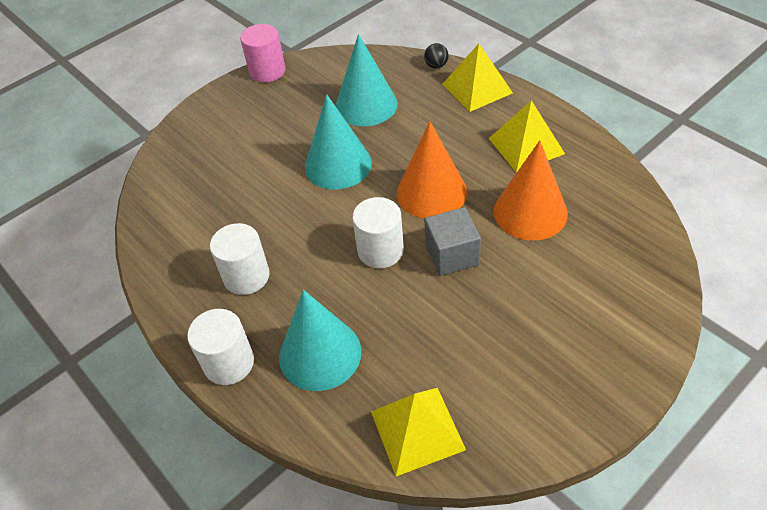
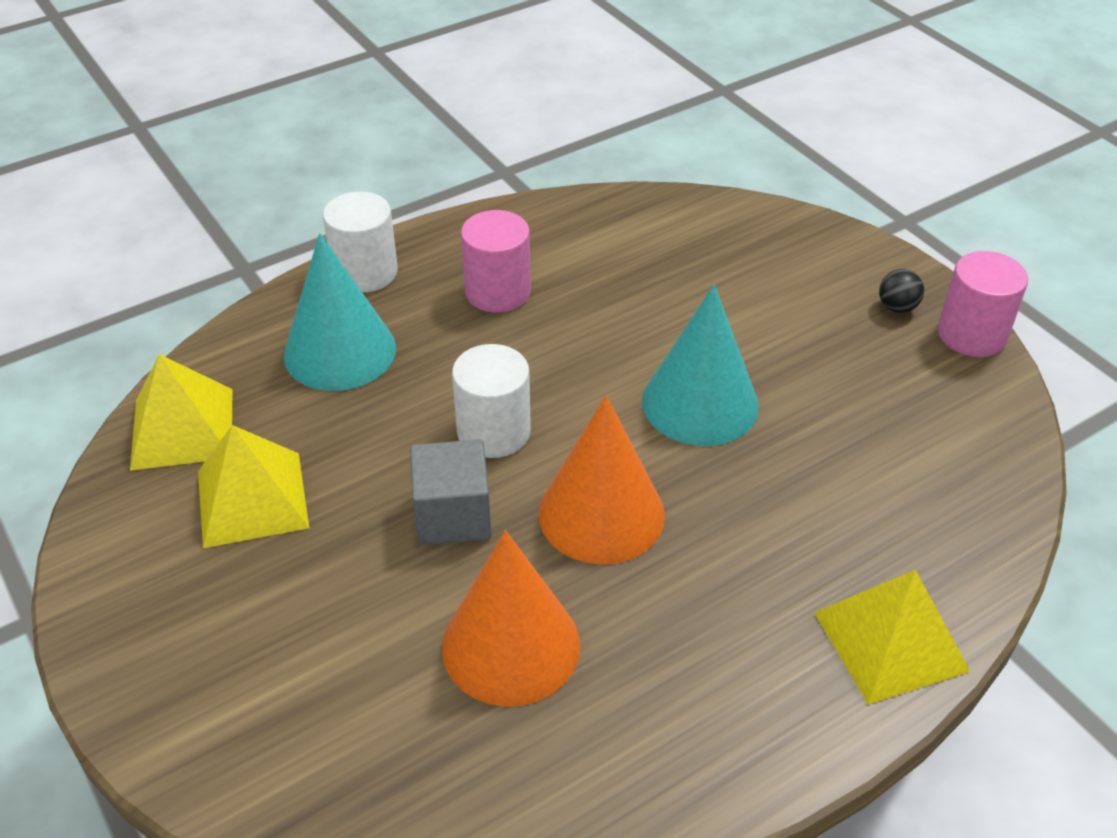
camera: 95 degrees right, 5 degrees down
white cylinder [210,223,270,295] -> pink cylinder [461,210,531,313]
turquoise cone [336,34,398,126] -> none
black ball [424,43,449,68] -> black ball moved to [879,269,924,313]
yellow pyramid [488,100,565,173] -> yellow pyramid moved to [198,425,309,548]

